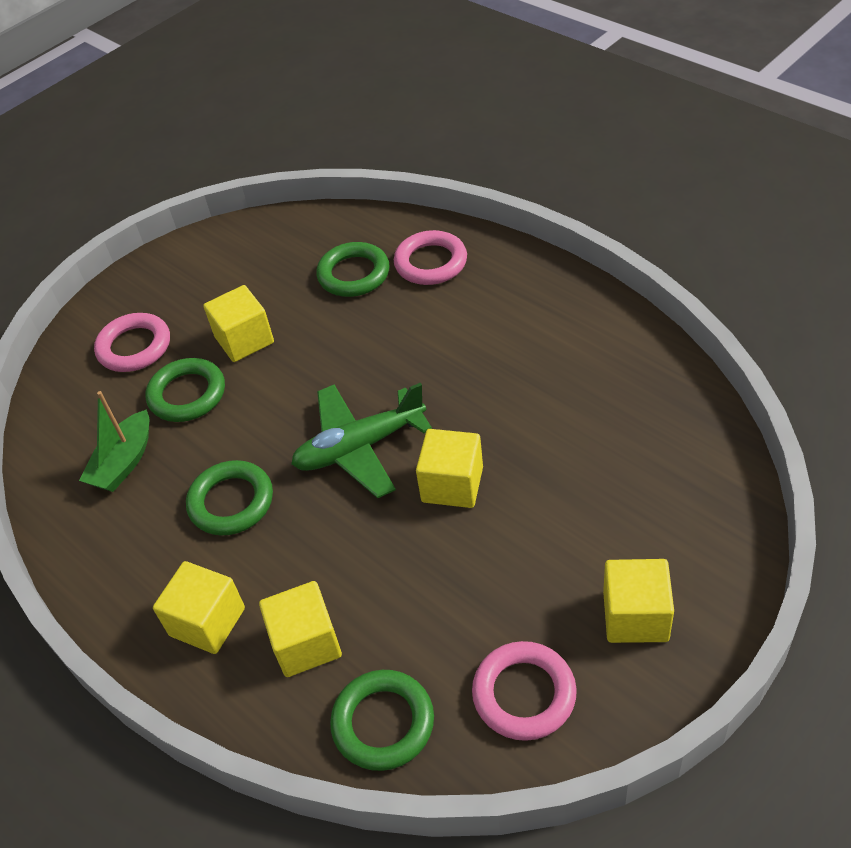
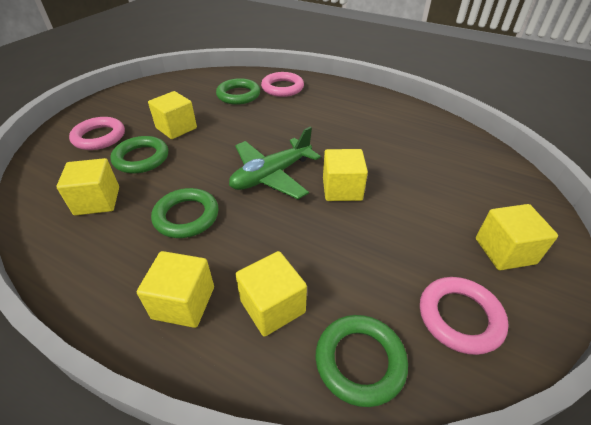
camera: 20 degrees left, 5 degrees down
green boat [79,391,149,492] -> yellow cube [56,158,119,216]

